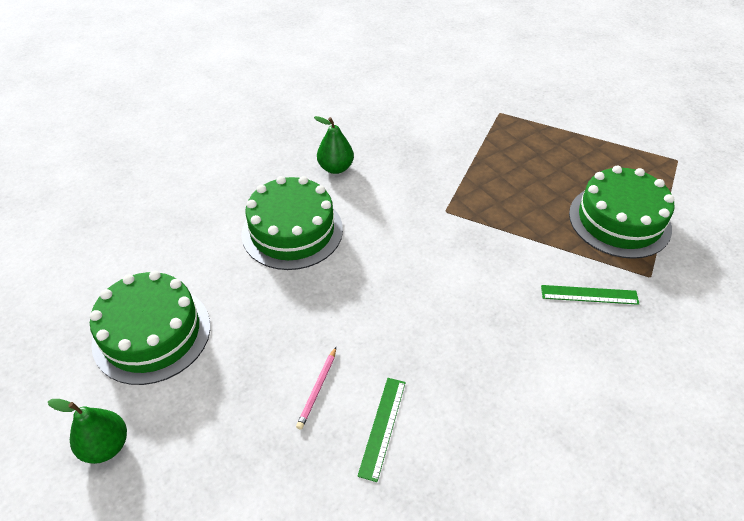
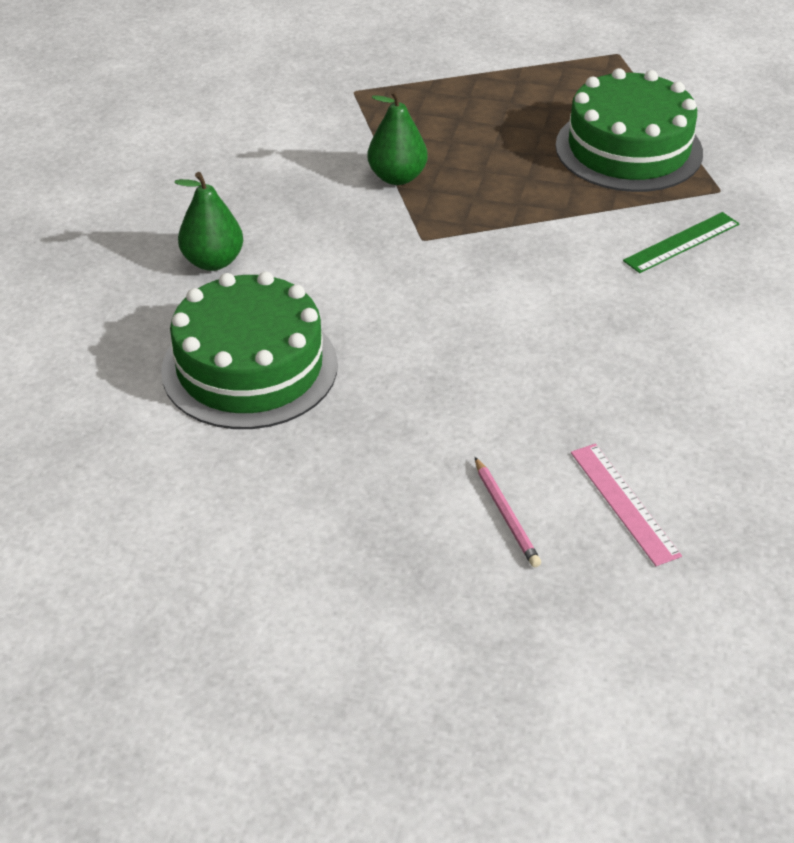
camera: 40 degrees left, 5 degrees down
green pear [48,399,127,464] -> green pear moved to [367,90,428,185]
green cake [90,271,210,385] -> none
green ruler [357,378,406,482] -> pink ruler [571,444,682,566]

